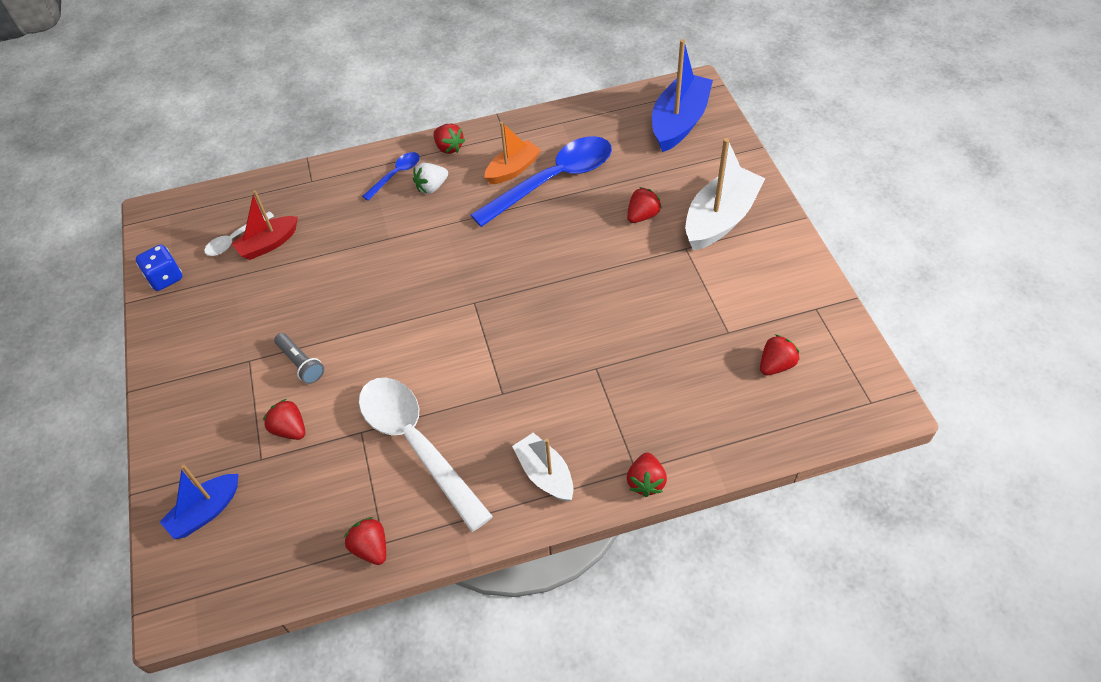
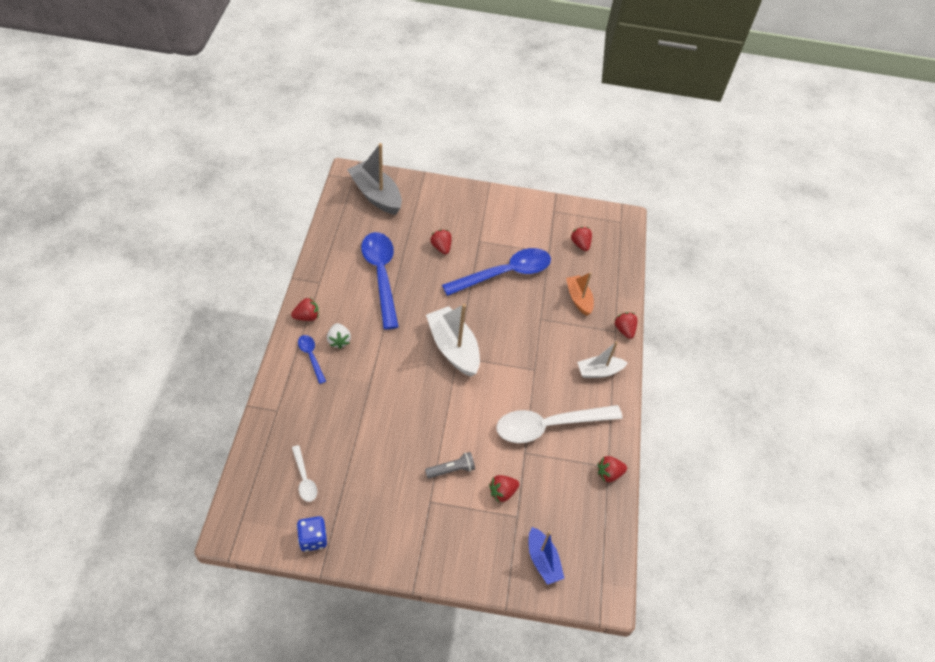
camera: 75 degrees left, 0 degrees up
red boat [231,190,298,260] -> none
orange boat [484,122,541,184] -> orange boat moved to [566,272,594,316]
red strawberry [627,452,667,497] -> red strawberry turned 135 degrees counterclockwise [615,312,638,339]
blue boat [652,39,713,152] -> grey boat [347,143,402,215]
white boat [685,138,766,251] -> white boat moved to [426,304,480,377]
none -> blue spoon [442,248,551,296]

